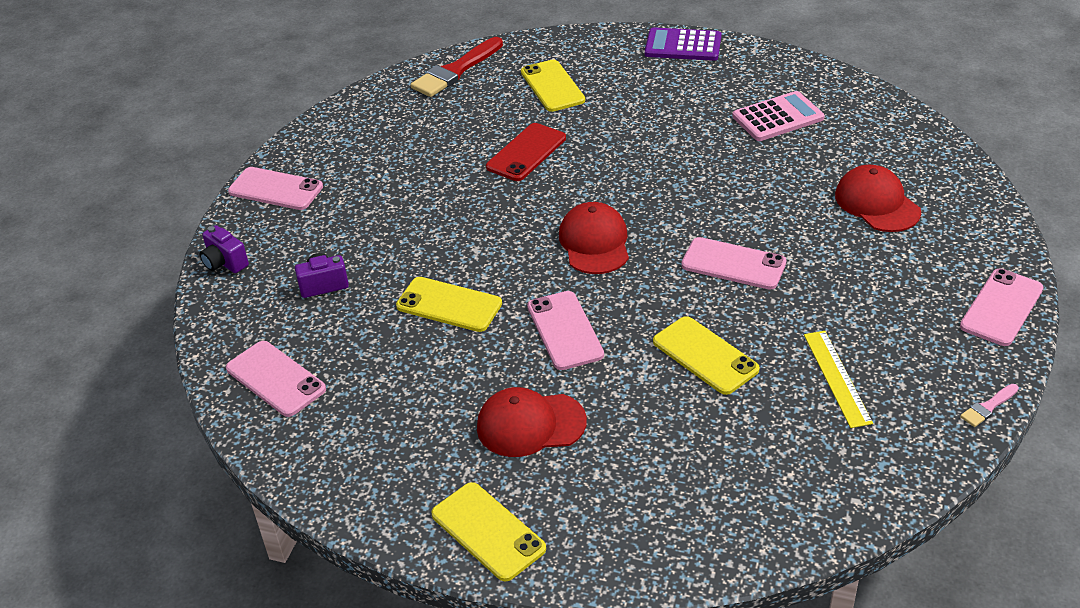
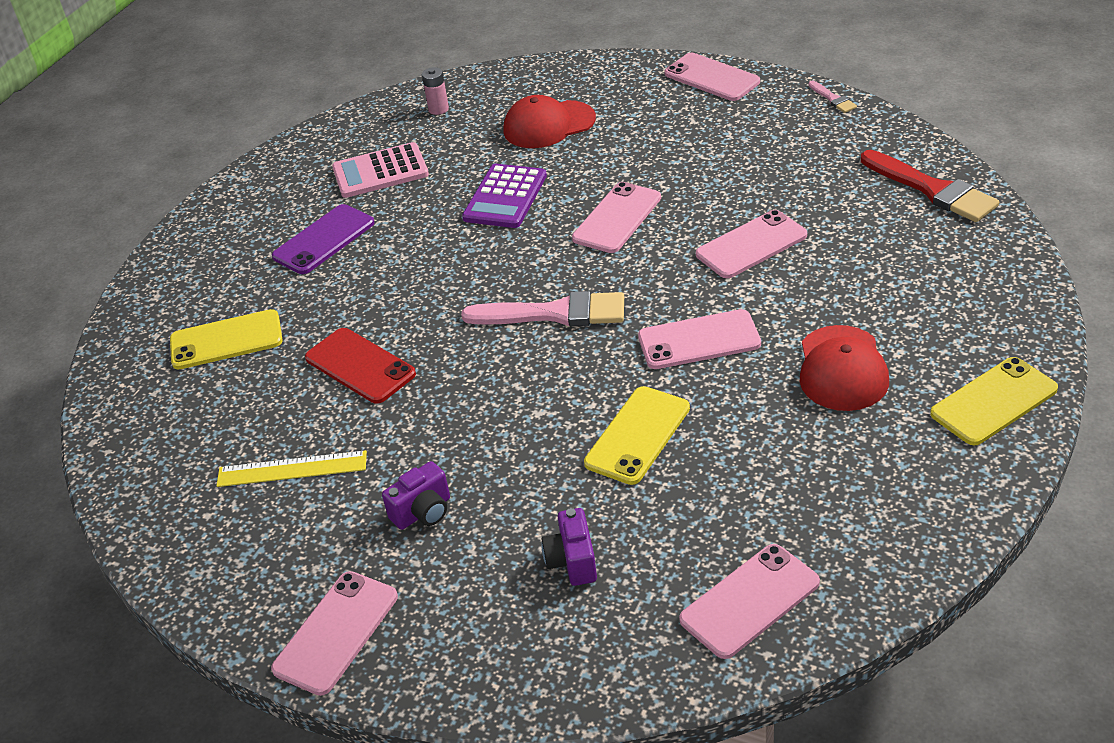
camera: 80 degrees left, 0 degrees up
purple camera [200,225,249,273] -> purple camera moved to [382,461,450,530]
red brush [410,37,503,97] -> red brush moved to [861,150,999,222]
red cap [559,202,629,274] -> pink brush [461,291,624,326]
purple calculator [645,27,722,61] -> purple calculator moved to [462,164,547,228]
yellow phone [653,316,760,395] -> pink phone [696,210,807,278]
pink calculator [732,91,825,141] -> pink calculator turned 90 degrees counterclockwise [332,142,429,198]
yellow ruler [804,331,873,428] -> yellow ruler moved to [216,450,367,487]
none -> purple phone [272,204,375,274]
none -> pink battery [422,67,449,115]

